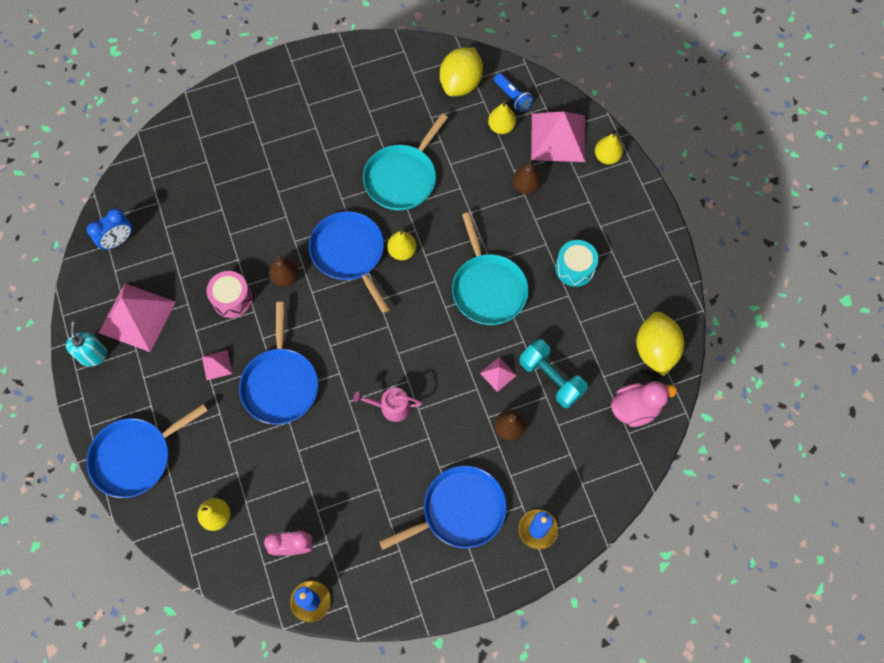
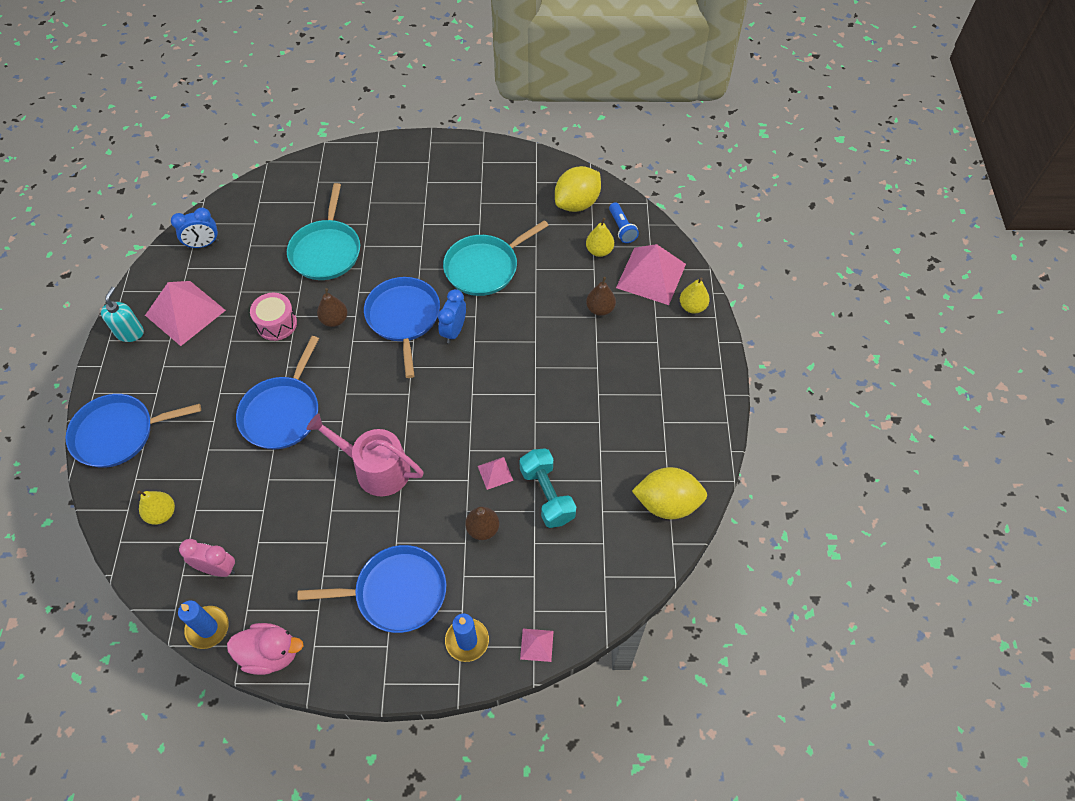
camera: 20 degrees right, 10 degrees down
pink pyramid [202,350,232,380] -> pink pyramid moved to [520,629,554,662]
pink watering can [353,388,422,422] -> pink watering can [306,413,424,496], size x1.71
yellow pear [387,229,417,260] -> blue clock [438,289,466,343]
turquoise pan [452,212,529,325] -> turquoise pan moved to [287,183,360,280]
turquoise drum [555,240,599,287] -> none
pink duck [611,381,677,427] -> pink duck moved to [227,623,304,675]
yellow lemon [636,312,684,376] -> yellow lemon turned 75 degrees clockwise [632,467,707,519]

